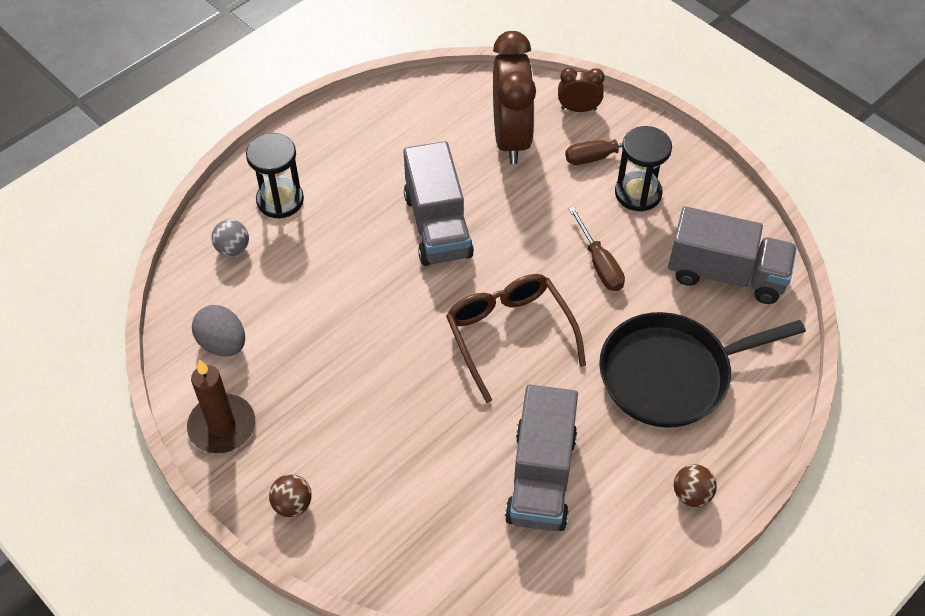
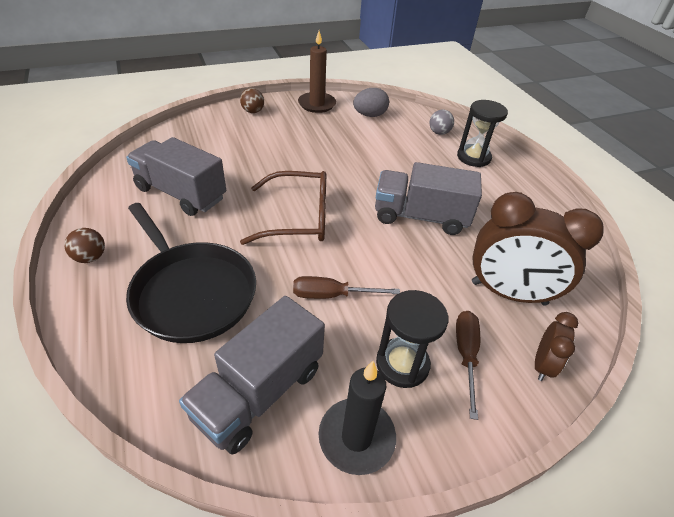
camera: 110 degrees right, 10 degrees down
black pan [599,312,806,428] -> black pan turned 135 degrees clockwise [126,203,256,343]
none -> black candle [319,361,396,475]

